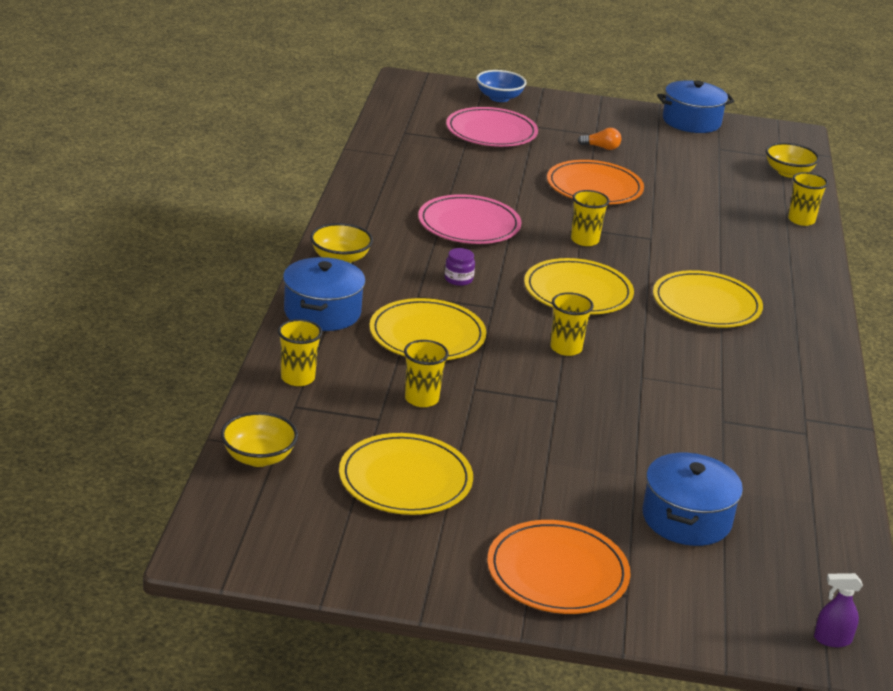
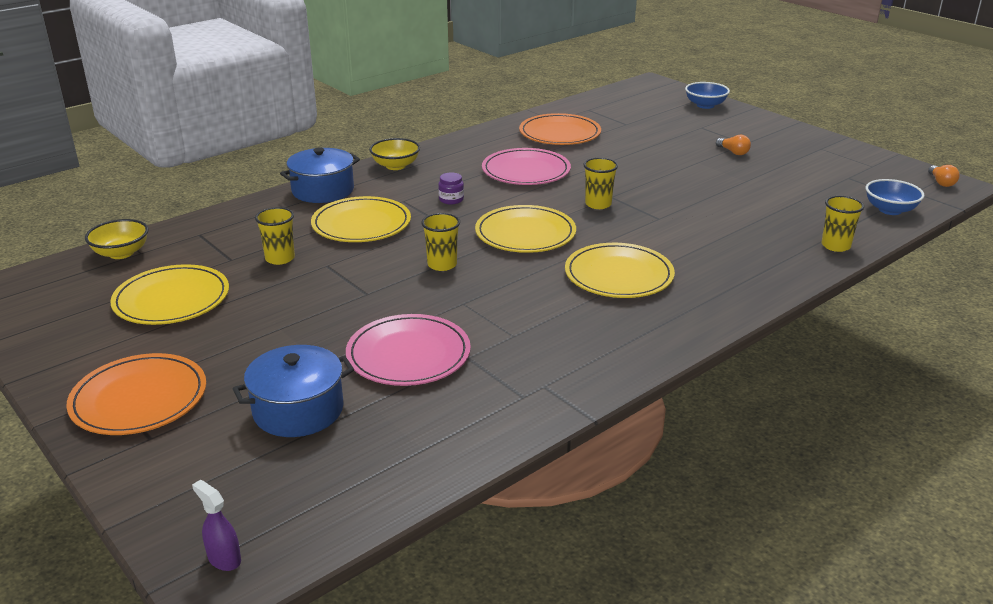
camera: 45 degrees right, 0 degrees up
yellow cup [278,319,322,386] -> none
pink plate [446,107,538,147] -> pink plate moved to [346,314,471,386]
orange plate [547,160,644,205] -> orange plate moved to [519,113,601,145]
blue pot [657,80,734,133] -> none
yellow bowl [766,142,819,178] -> blue bowl [866,179,924,215]
none -> orange light bulb [928,165,960,187]

